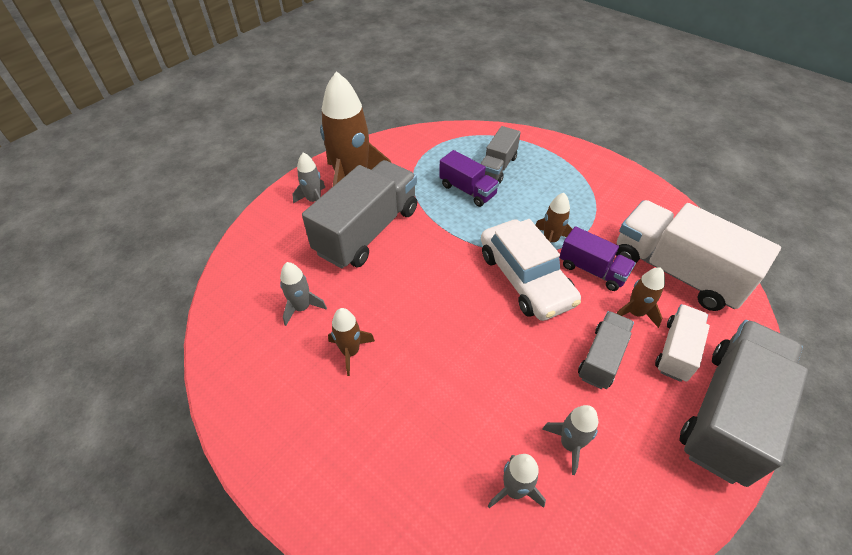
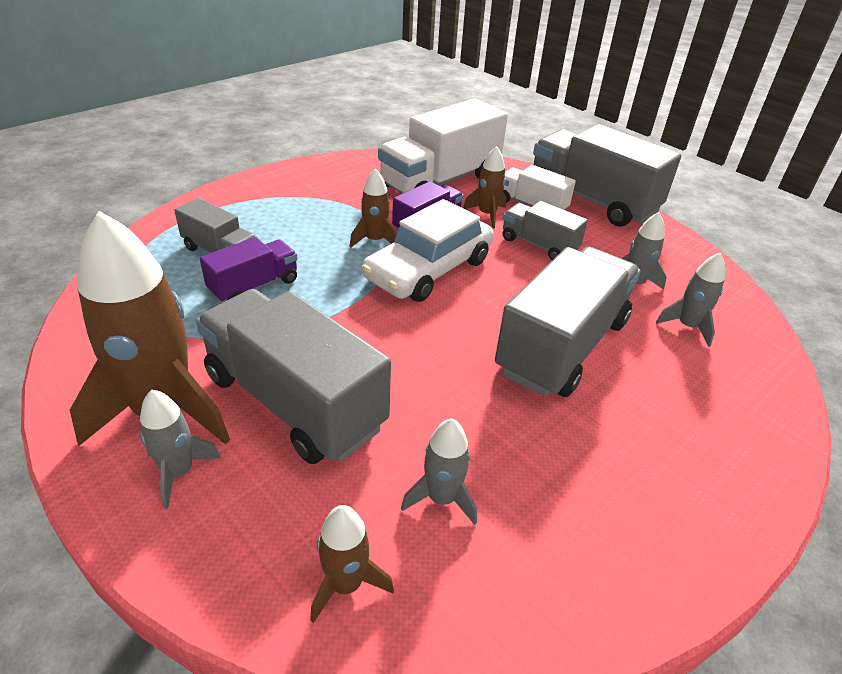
camera: 85 degrees left, 10 degrees down
brown rocket [328,308,375,376] -> brown rocket moved to [310,505,394,623]
white car [481,219,581,321] -> white car turned 150 degrees clockwise [362,199,494,302]
none -> grey truck [495,247,640,397]

